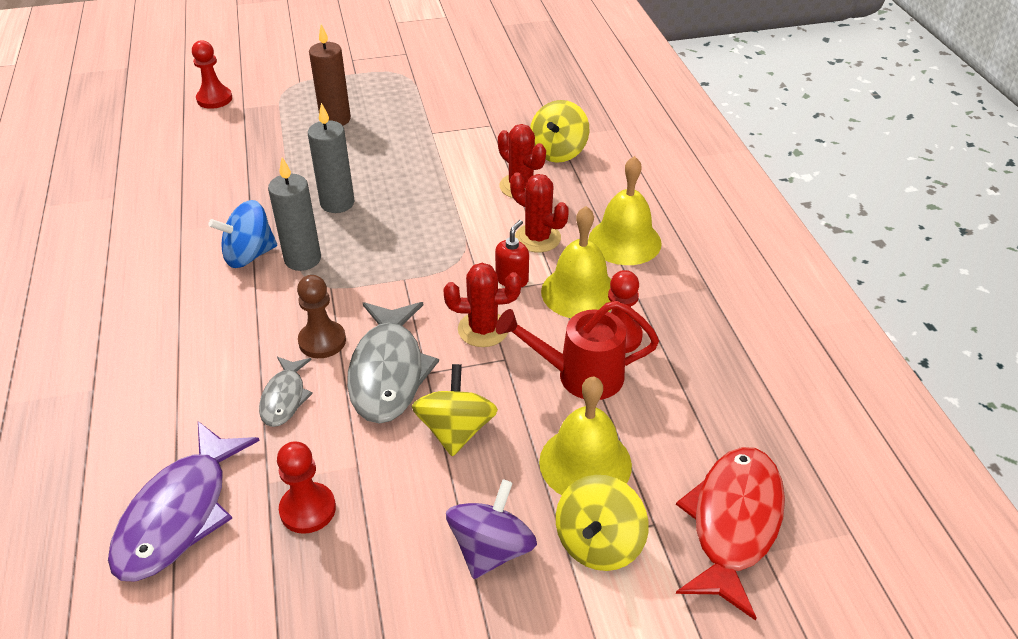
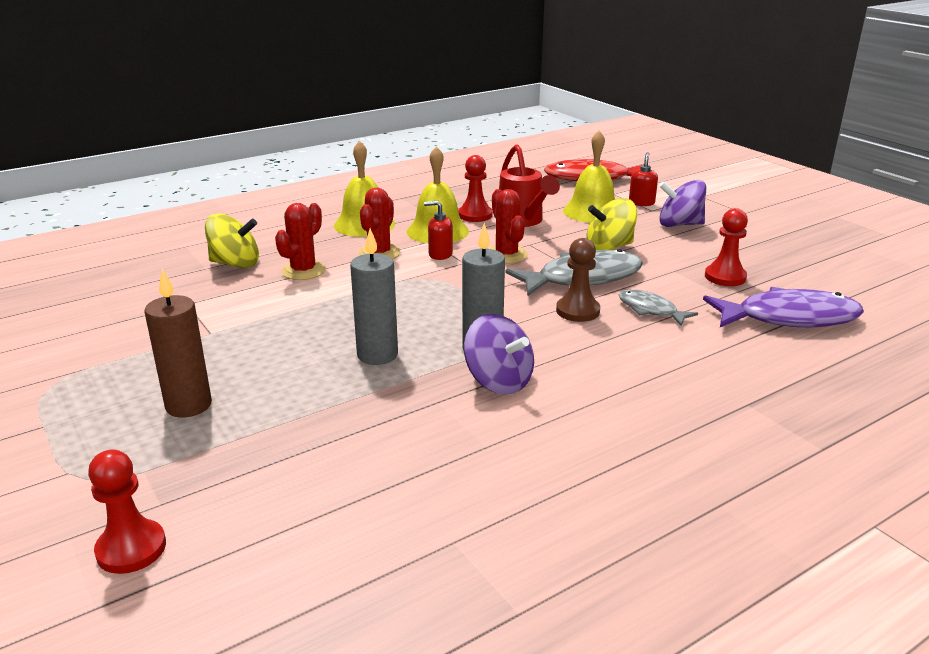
camera: 110 degrees left, 15 degrees down
blue spinning top [208,200,277,268] -> purple spinning top [464,314,534,395]
grey fish [259,357,313,427] -> grey fish turned 120 degrees counterclockwise [619,290,698,326]
yellow spinning top [556,475,649,571] -> red soap dispenser [629,152,658,206]

